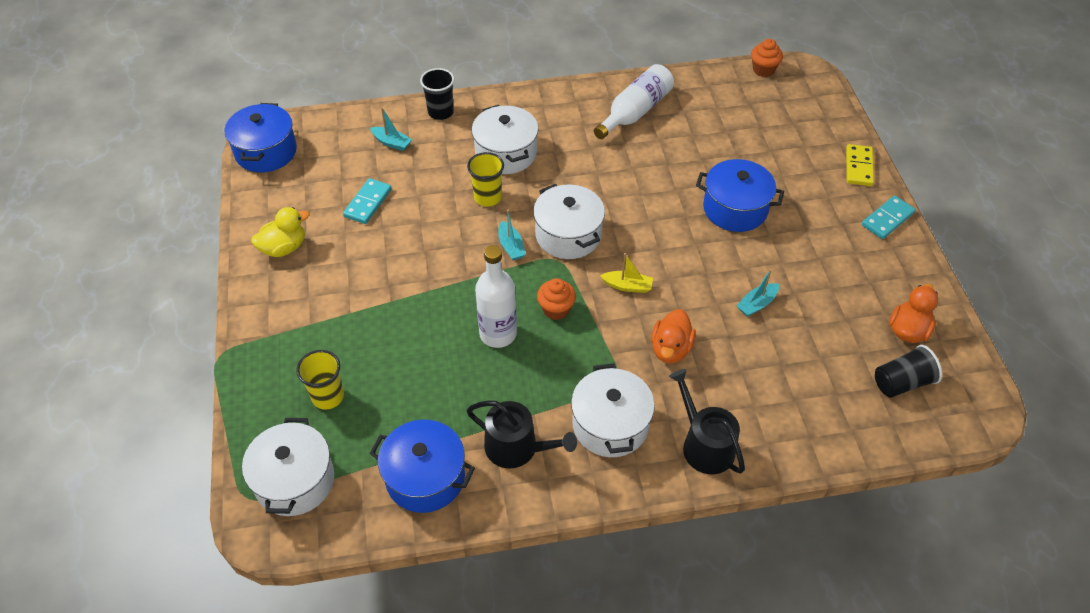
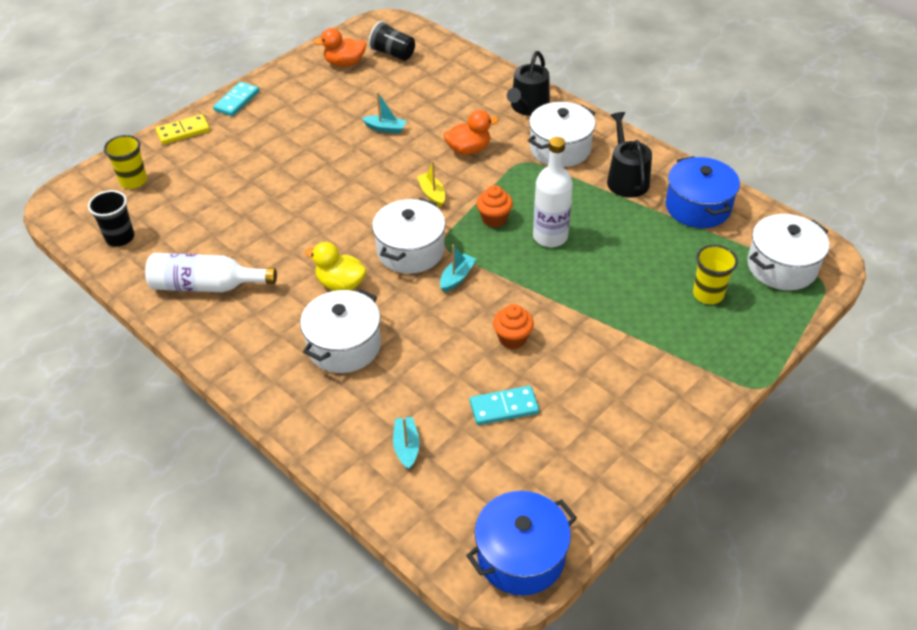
camera: 125 degrees left, 5 degrees down
yellow duck [251,207,310,257] -> yellow duck moved to [305,242,367,291]
black cup [420,68,454,120] -> black cup moved to [88,190,134,247]
yellow cup [467,152,504,207] -> yellow cup moved to [104,135,147,189]
blue pot [696,159,784,232] -> none
orange cupcake [751,39,783,77] -> orange cupcake moved to [493,304,534,349]
turquoise domino [862,196,916,239] -> turquoise domino turned 75 degrees counterclockwise [213,82,259,116]

